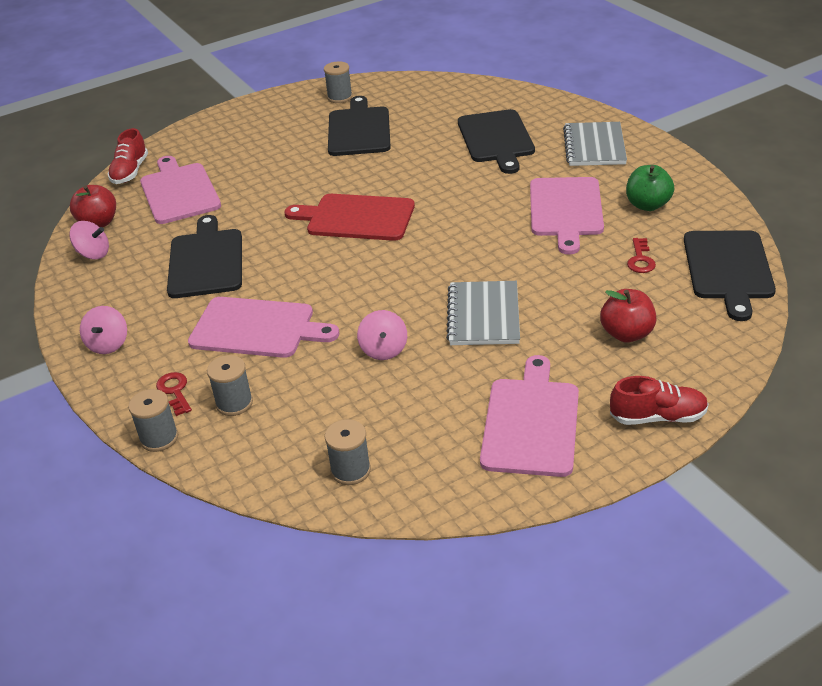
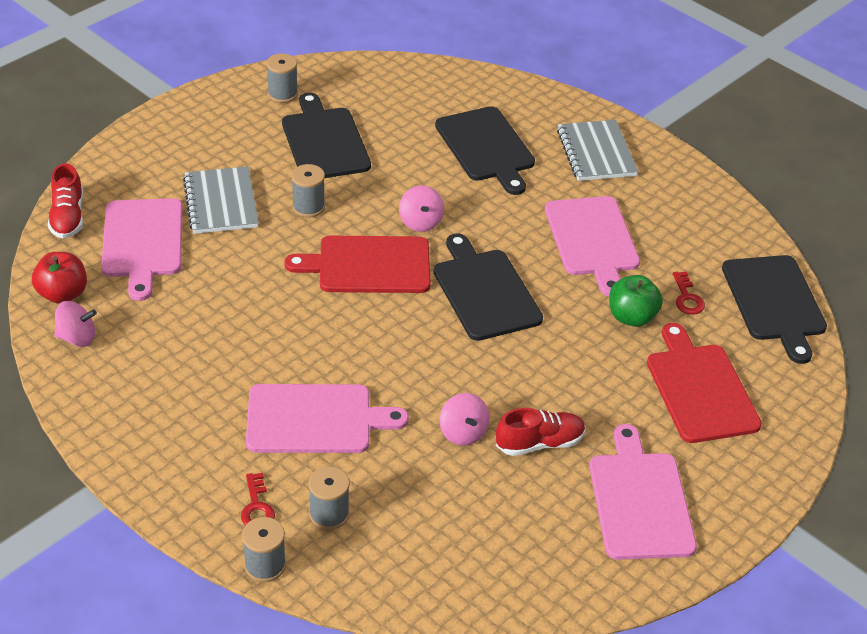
camera: 20 degrees left, 5 degrees up
pink spinning top [80,306,127,354] -> pink spinning top moved to [399,186,444,232]
pink cutting board [140,156,221,224] -> pink cutting board turned 150 degrees counterclockwise [101,198,183,301]
red key [156,372,192,416] -> red key turned 150 degrees counterclockwise [241,473,275,525]
black cutting board [167,215,242,298] -> black cutting board moved to [434,233,543,341]
grey spool [325,419,371,485] -> grey spool moved to [291,164,325,218]
grey notebook [446,281,520,345] -> grey notebook moved to [183,166,259,234]
red apple [600,289,656,342] -> red cutting board [647,323,762,443]
red shoe [610,376,709,425] -> red shoe moved to [496,408,586,456]
green apple [626,165,674,211] -> green apple moved to [609,275,663,327]

